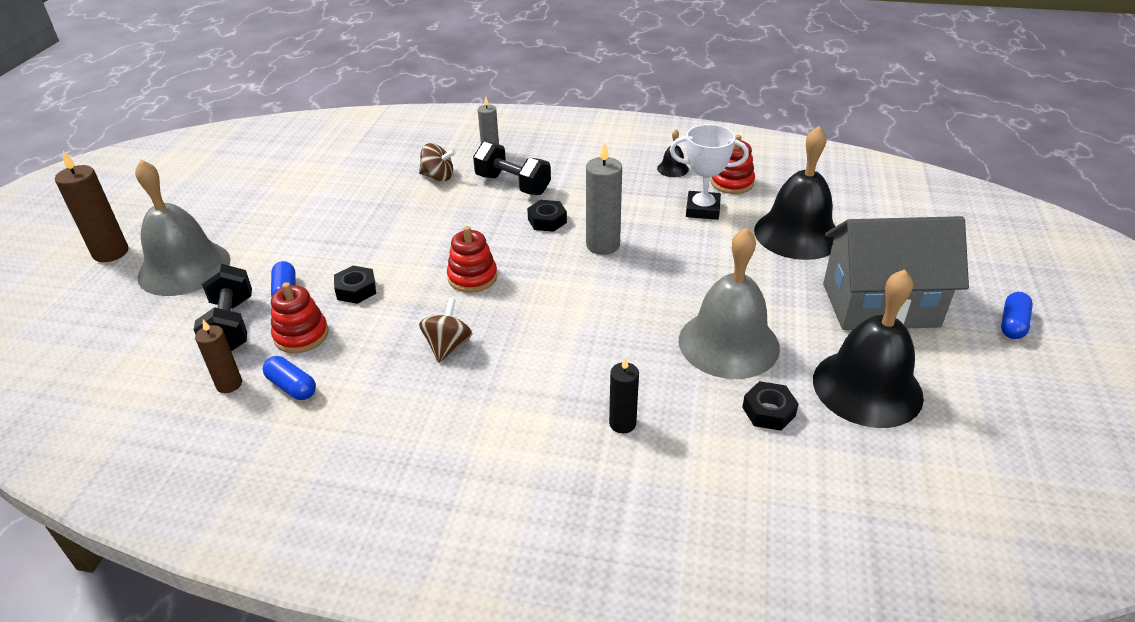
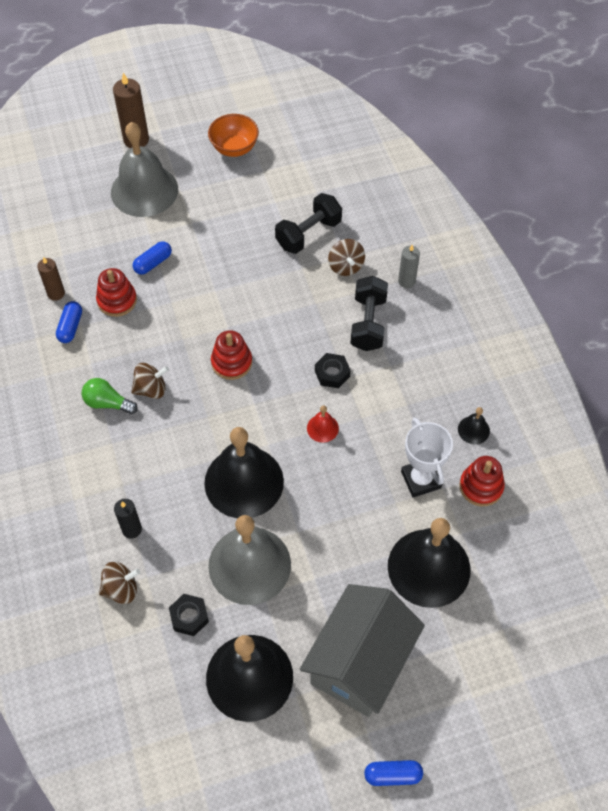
camera: 60 degrees right, 20 degrees up
black dumbbell [193,264,252,351] -> black dumbbell moved to [275,193,342,254]
black nut [334,266,376,304] -> none
grey candle [586,142,622,255] -> red bell [307,405,339,443]
grey house [823,216,969,330] -> grey house turned 60 degrees clockwise [300,584,425,717]
none -> green light bulb [82,378,138,414]
none -> brown spinning top [99,562,140,604]
none -> black bell [204,427,284,518]
none -> orange bowl [208,114,259,157]

